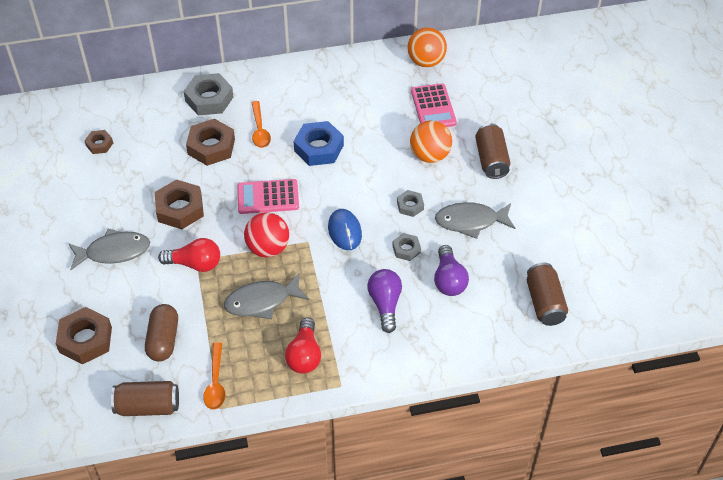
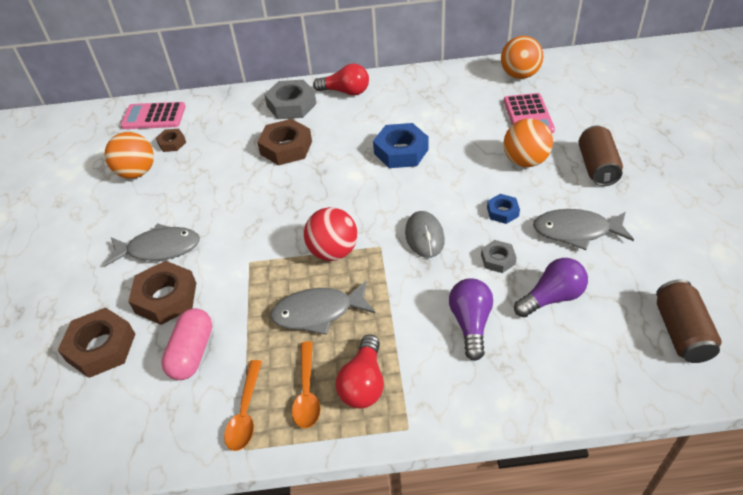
camera: 10 degrees right, 5 degrees down
brown can [111,381,179,416] -> none
brown capsule [145,304,178,362] -> pink capsule [161,308,212,380]
brown nut [155,179,204,229] -> brown nut moved to [128,261,196,325]
red light bulb [158,238,220,272] -> red light bulb moved to [313,63,369,96]
pink calculator [237,179,299,214] -> pink calculator moved to [120,102,186,129]
orange spoon [251,101,271,148] -> orange spoon moved to [292,341,321,428]
blue mouse [328,209,362,250] -> grey mouse [405,211,445,258]
grey nut [397,190,424,217] -> blue nut [487,194,520,224]
purple light bulb [434,245,469,296] -> purple light bulb turned 120 degrees counterclockwise [514,258,588,317]
none -> orange ball [105,132,154,179]

